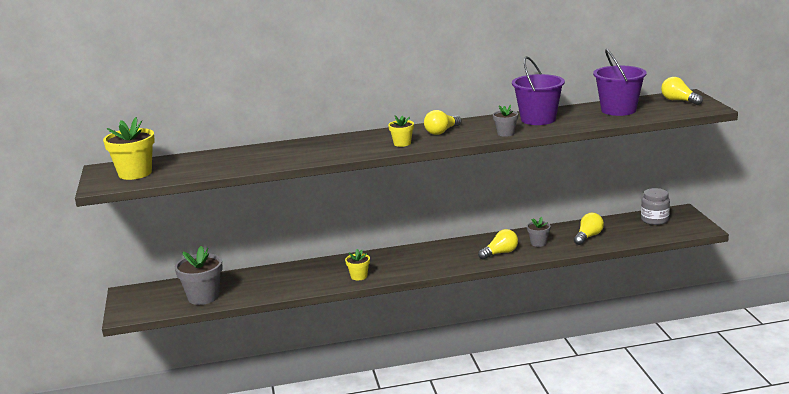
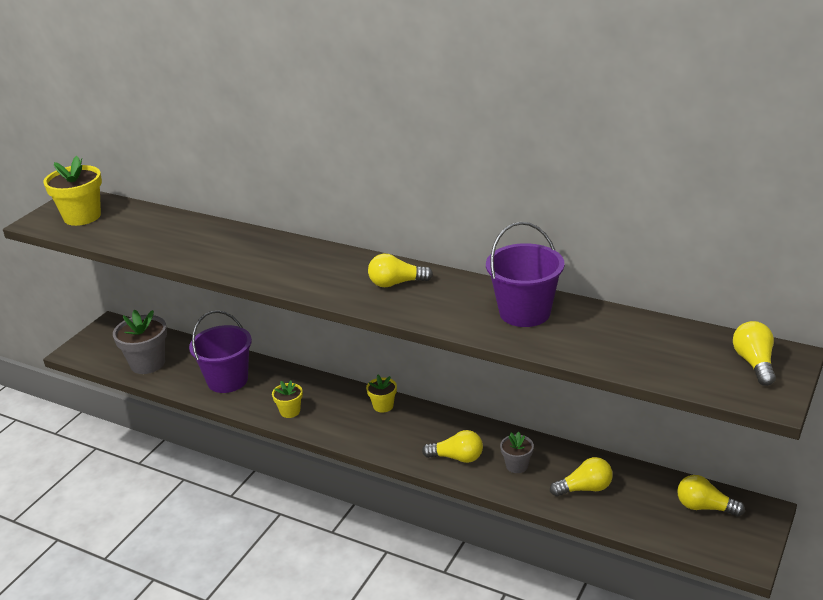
camera: 40 degrees right, 10 degrees up
yellow flower pot [388,115,414,147] -> yellow flower pot moved to [366,375,397,413]
grey flower pot [493,105,518,137] -> none
purple bucket [593,49,646,116] -> purple bucket moved to [189,311,252,393]
grey jar [641,188,670,225] -> yellow light bulb [677,475,745,517]

